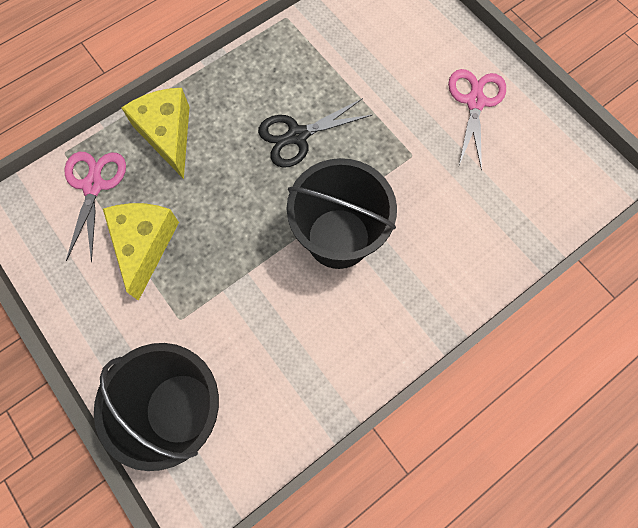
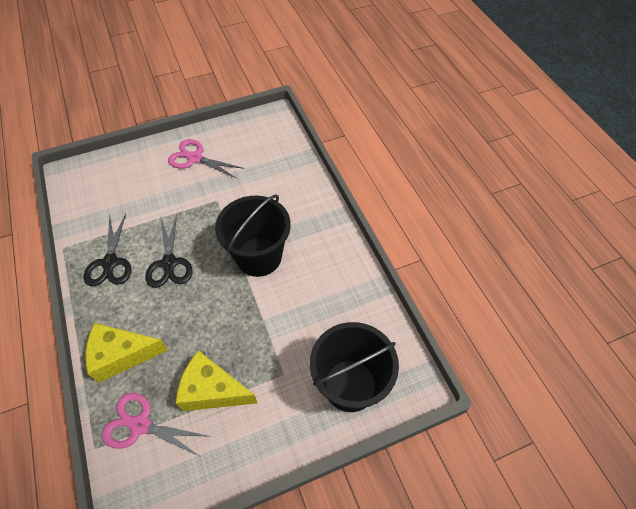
camera: 75 degrees left, 15 degrees down
none -> black scissors [84,213,131,286]

